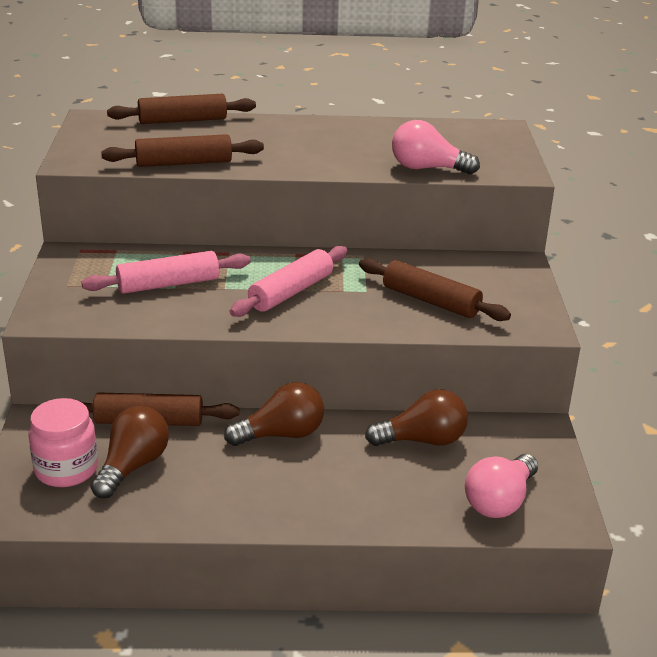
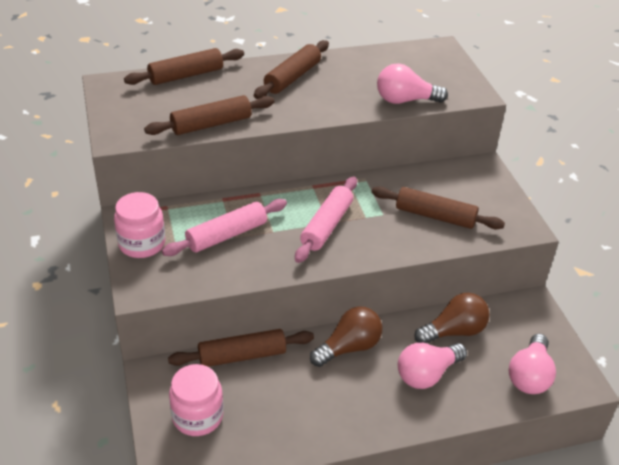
camera: 15 degrees left, 10 degrees up
brown light bulb [91,406,169,499] -> none
none -> pink jar [114,192,165,258]
none -> brown rolling pin [254,40,329,99]
none -> pink light bulb [398,343,467,389]

